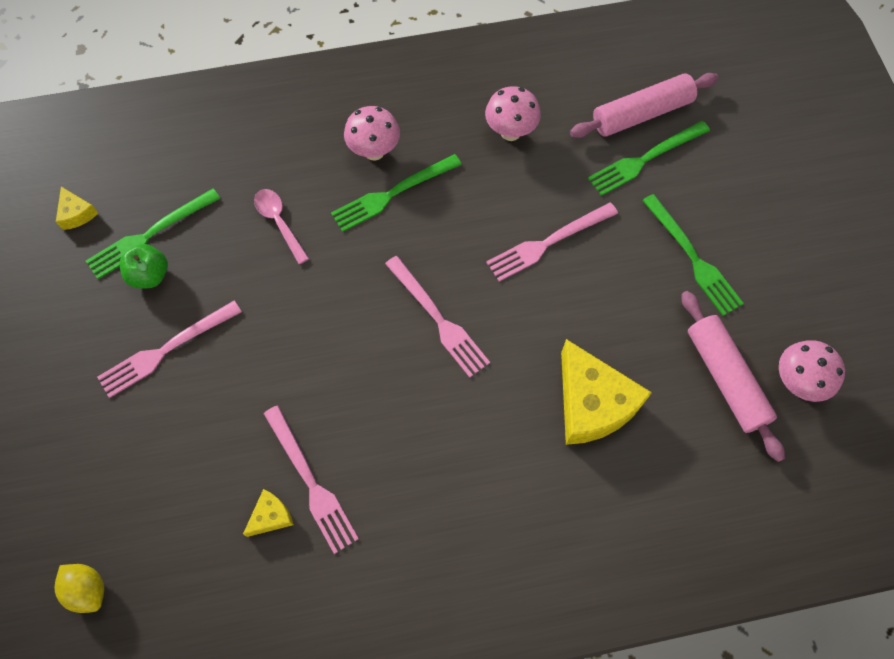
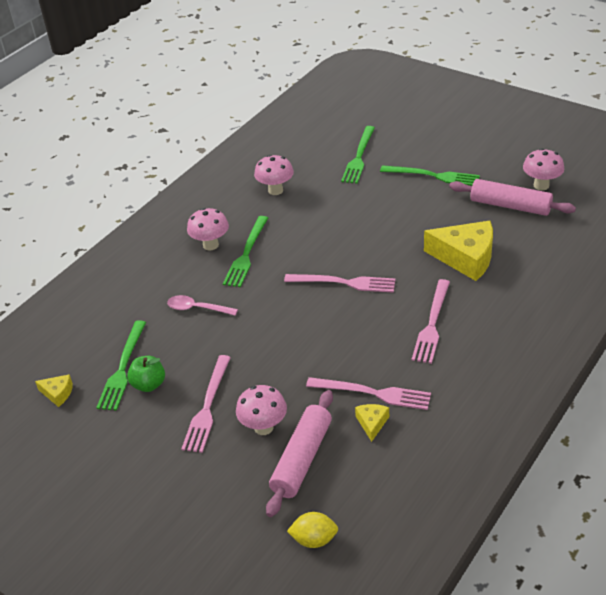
camera: 40 degrees left, 25 degrees down
pink fork [486,202,618,282] -> pink fork moved to [412,279,450,364]
pink rolling pin [570,73,719,138] -> pink rolling pin moved to [266,390,333,517]
none -> pink mushroom [236,385,287,435]

